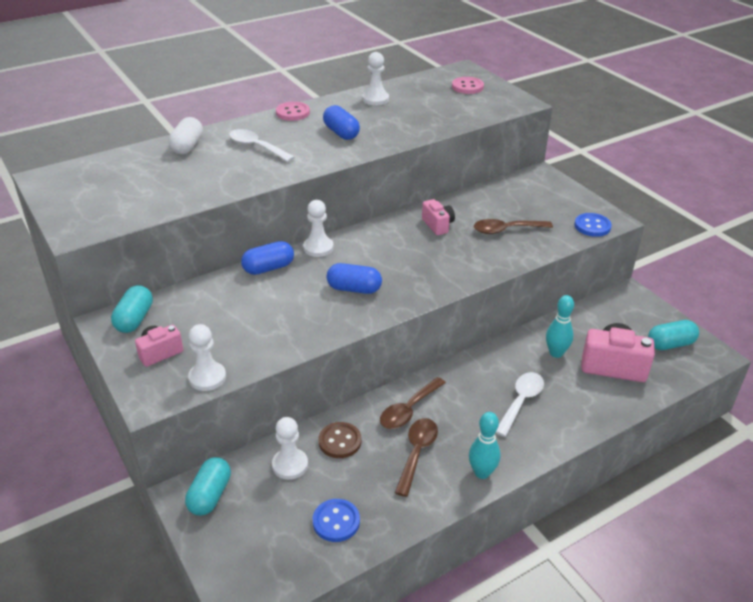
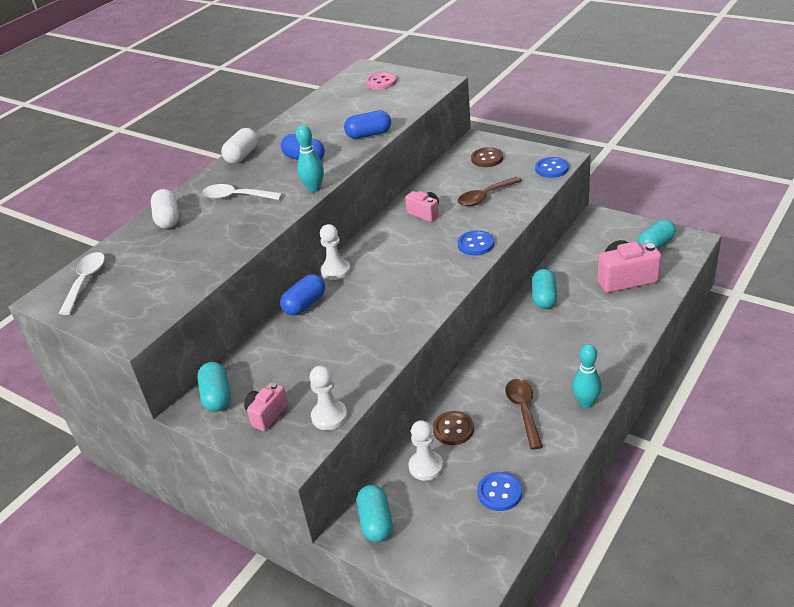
camera: 20 degrees left, 0 degrees up
pink button [276,102,310,121] -> white capsule [221,128,258,164]
blue capsule [327,263,382,294] -> blue capsule moved to [344,110,391,139]
white pawn [363,52,389,106] -> none
brown spoon [380,377,446,429] -> none
white spoon [495,372,544,437] -> white spoon moved to [58,252,105,315]
turquoise bowling pin [546,295,574,358] -> turquoise bowling pin moved to [296,125,324,192]
none -> blue button [457,230,494,256]
none -> brown button [471,147,503,167]
none -> turquoise capsule [532,269,557,309]

